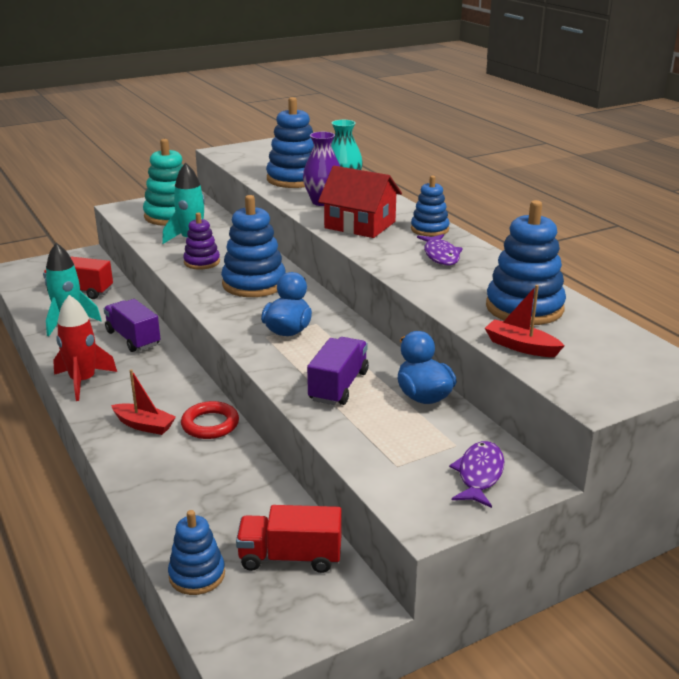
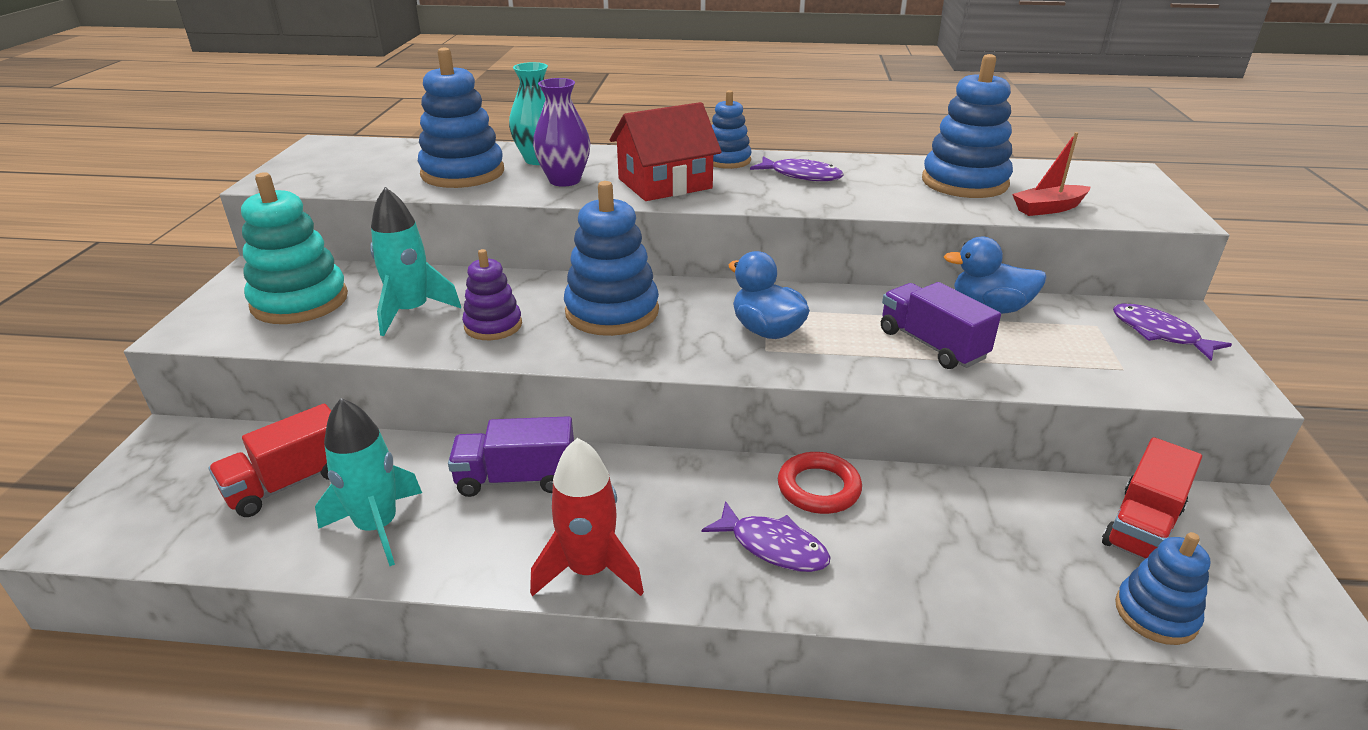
camera: 55 degrees left, 5 degrees up
red boat [111,369,176,435] -> purple fish [702,501,831,572]

